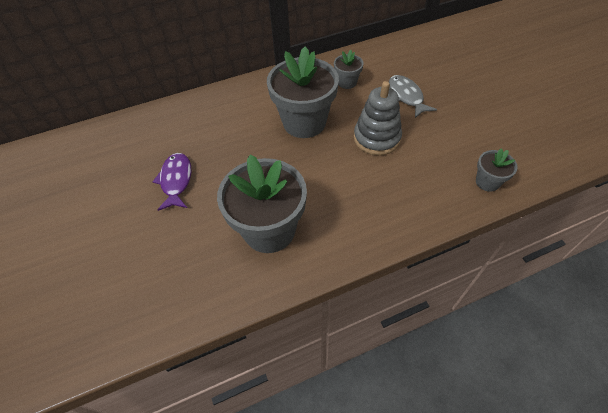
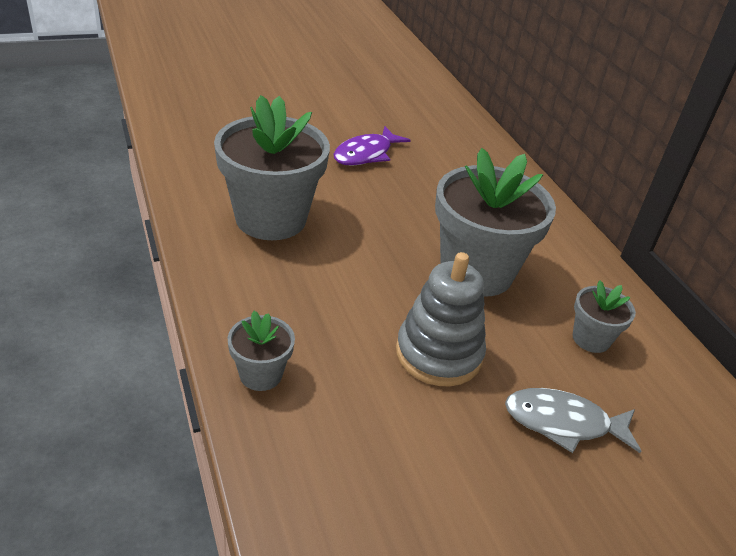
camera: 85 degrees right, 15 degrees down
purple fish [152,153,191,211] -> purple fish turned 135 degrees clockwise [334,126,411,166]
grey fish [389,75,437,118] -> grey fish turned 150 degrees counterclockwise [505,388,641,453]
grey flower pot [476,148,518,192] -> grey flower pot moved to [228,311,295,391]

